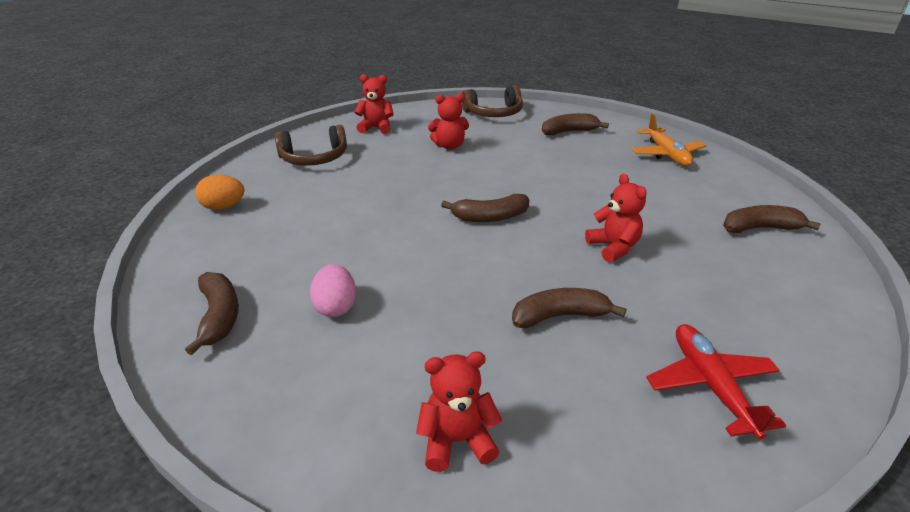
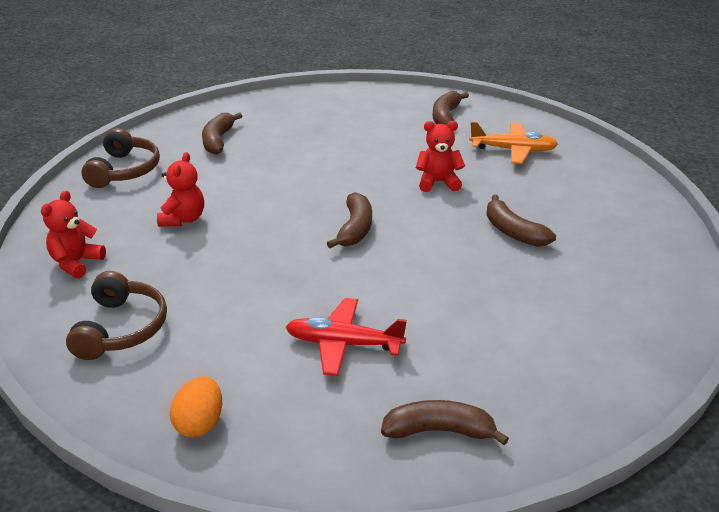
camera: 70 degrees left, 0 degrees up
pink egg [310,264,356,317] -> none
red teddy bear [416,352,502,472] -> none
brown banana [512,288,627,328] -> brown banana turned 45 degrees counterclockwise [486,194,556,247]
orange plane [632,114,707,166] -> orange plane moved to [469,121,558,164]
red plane [646,324,786,439] -> red plane moved to [286,298,407,376]

